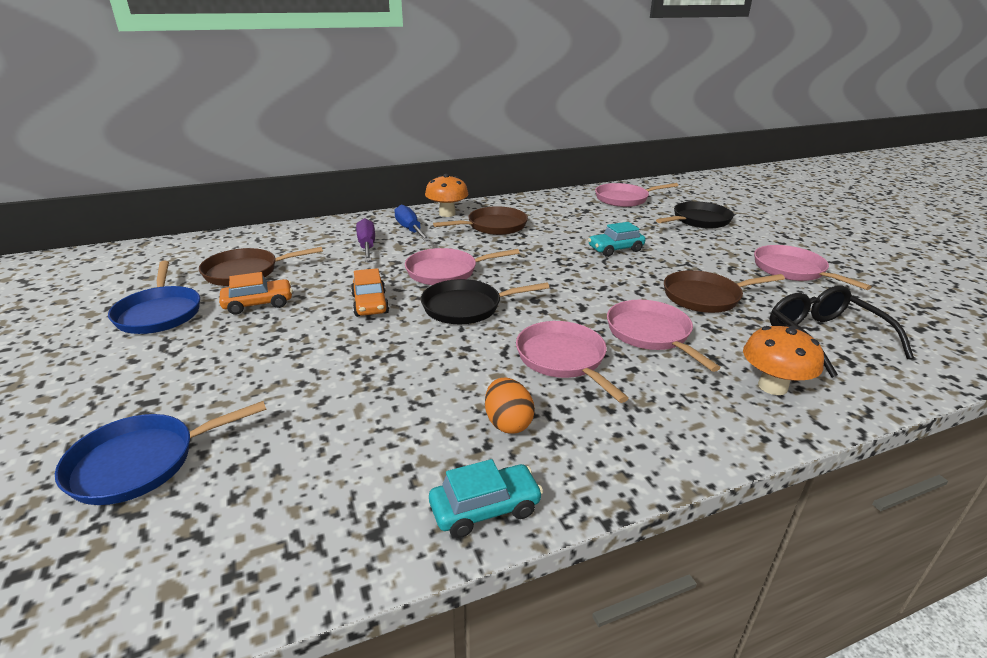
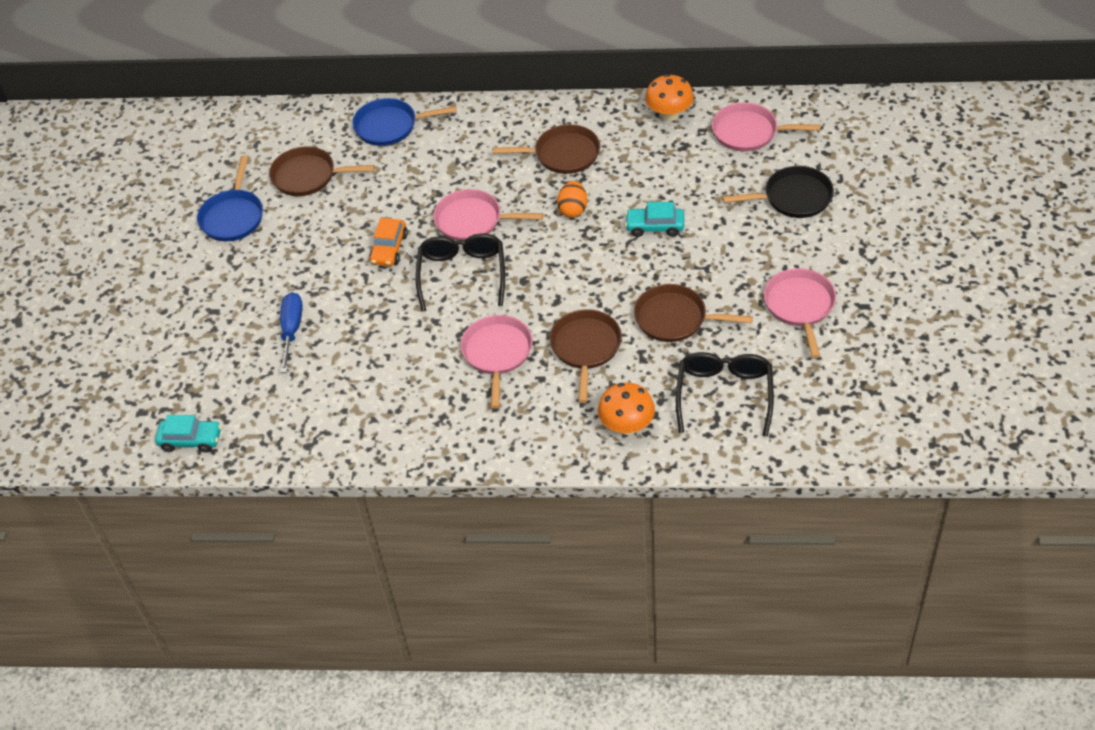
camera: 30 degrees right, 20 degrees up
blue pan [55,401,267,505] -> blue pan moved to [352,98,456,146]
orange car [219,272,293,315] -> none
purple screwdriver [356,218,375,261] -> none
blue screwdriver [394,205,430,241] -> blue screwdriver moved to [280,292,303,373]
black pan [421,279,550,324] -> black glasses [416,233,505,311]
orange mushroom [425,174,468,217] -> orange mushroom moved to [645,74,694,121]
turquoise car [429,459,543,538] -> turquoise car moved to [155,415,221,453]
orange egg [485,377,535,434] -> orange egg moved to [557,181,587,218]
pink pan [607,300,721,372] -> brown pan [550,309,622,403]

